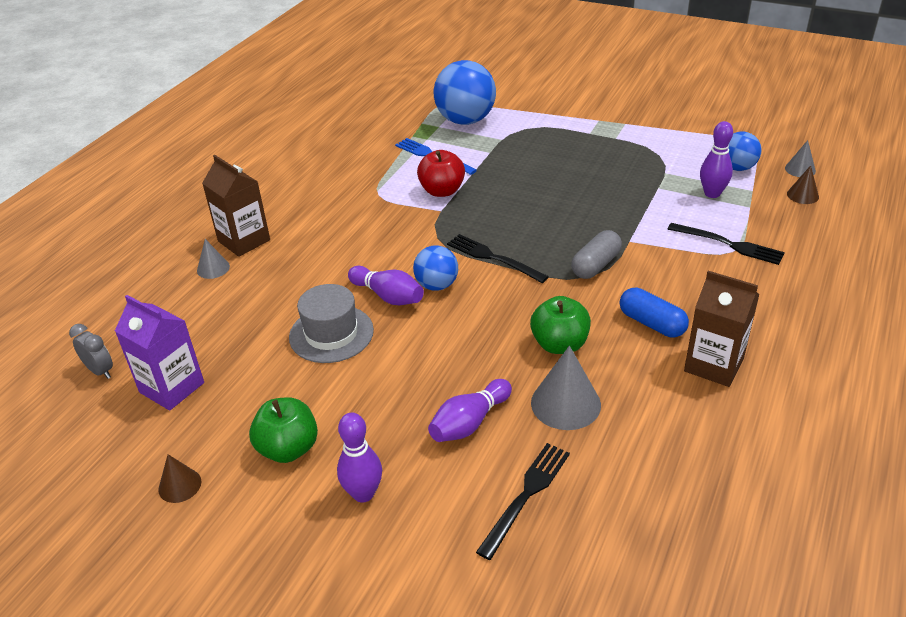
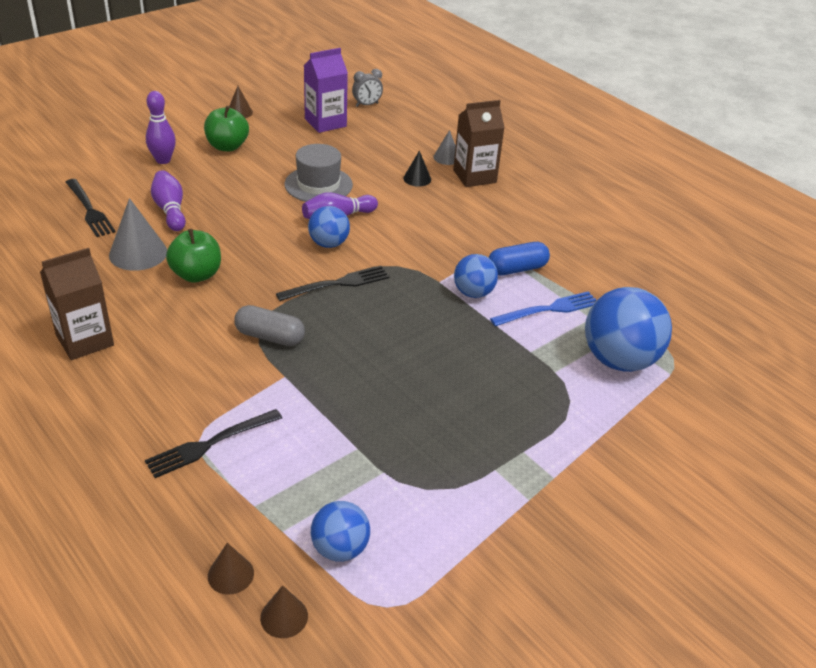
camera: 110 degrees right, 0 degrees up
red apple [417,150,465,197] -> blue ball [454,254,498,298]
grey capsule [571,230,622,279] -> grey capsule turned 45 degrees counterclockwise [234,305,305,346]
blue capsule [620,288,689,338] -> blue capsule moved to [488,242,550,275]
purple bowling pin [700,121,733,198] -> none
grey cone [785,140,816,177] -> brown cone [260,585,308,638]
none -> black cone [403,151,431,187]

